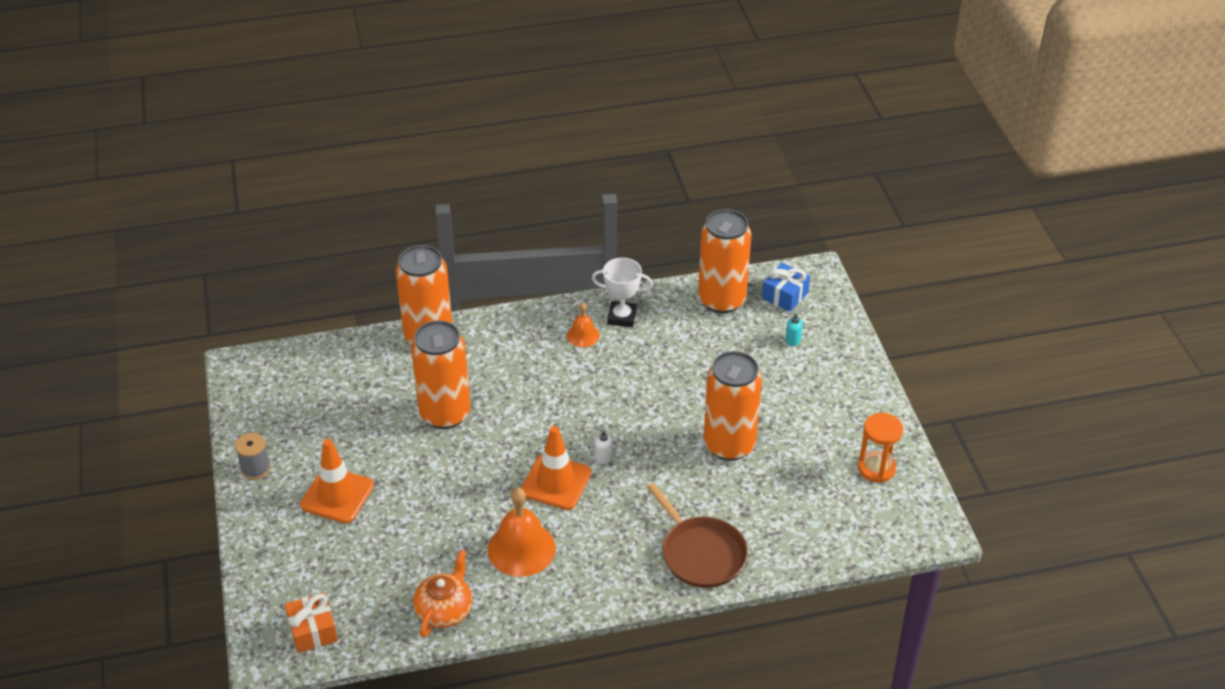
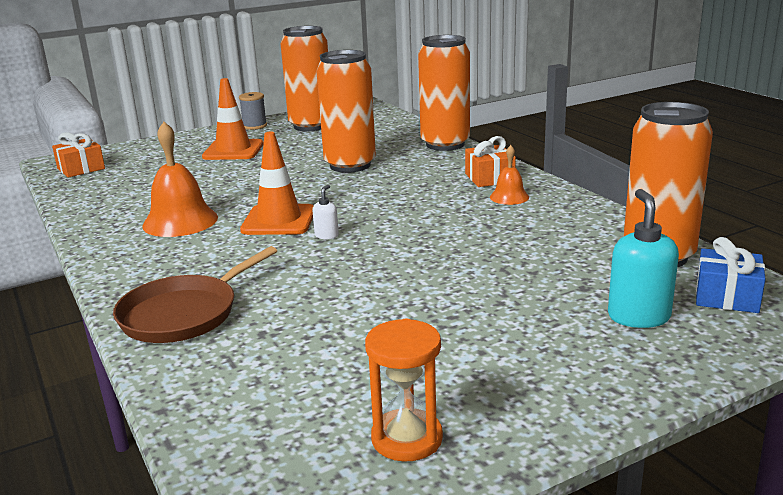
camera: 75 degrees right, 20 degrees down
orange teapot [413,550,473,637] -> none
white trophy [592,258,653,327] -> none
orange can [704,351,762,461] -> orange can moved to [280,26,328,131]
turquoise soap dispenser [785,311,803,346] -> turquoise soap dispenser [608,189,679,328], size x1.98
none -> orange gift [465,136,516,187]

